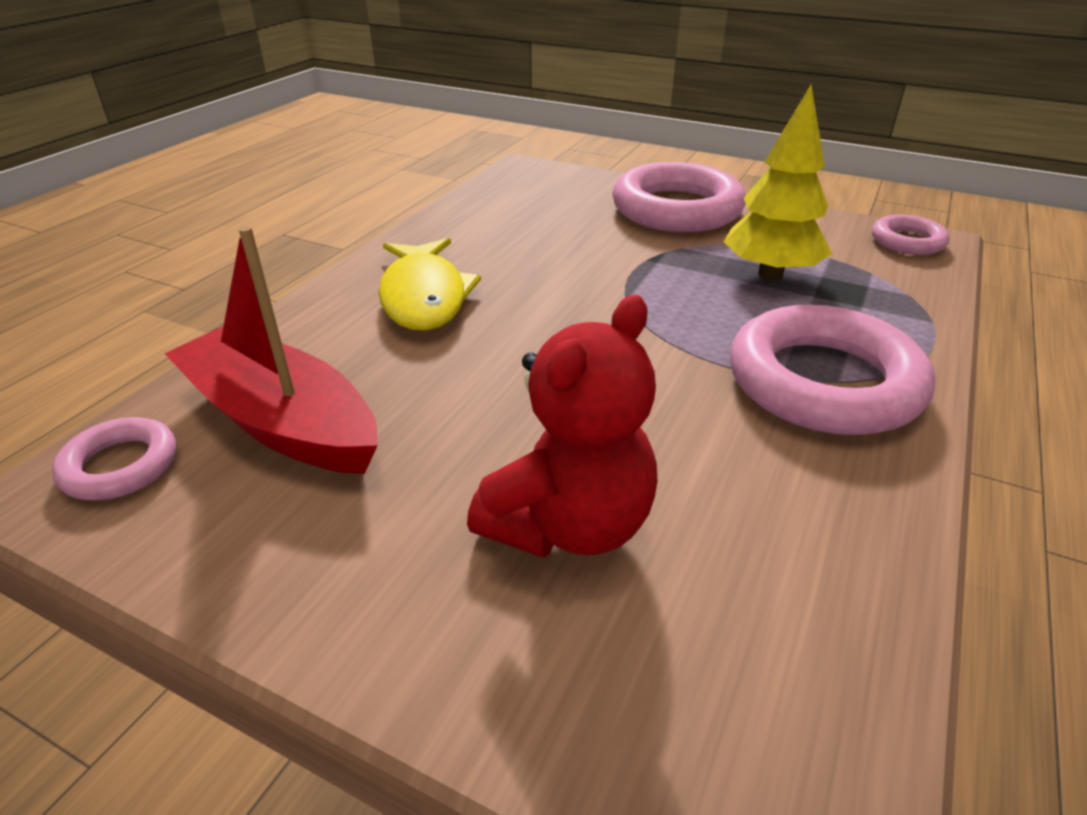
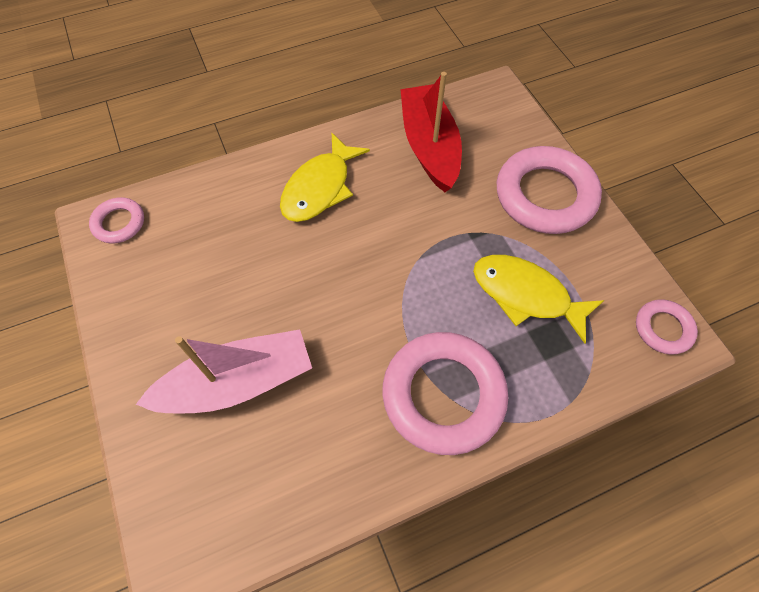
camera: 40 degrees right, 25 degrees up
red boat [164,226,378,474] -> red boat moved to [400,72,462,192]
red teddy bear [467,295,657,558] -> pink boat [136,329,312,413]
yellow tree [724,85,832,280] -> yellow fish [473,255,604,344]

